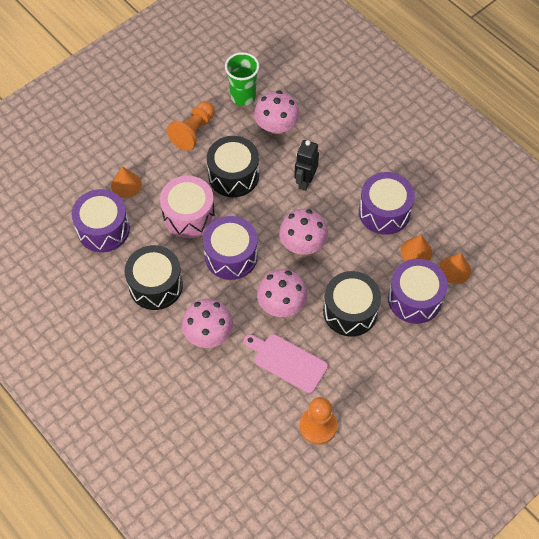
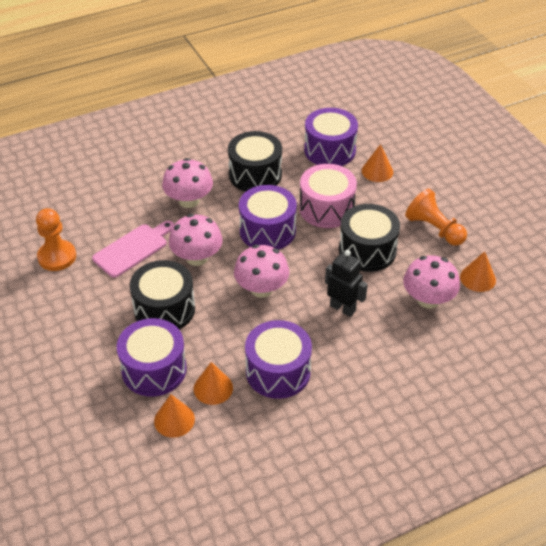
camera: 105 degrees right, 15 degrees down
green cup [225,52,259,106] -> orange cone [460,251,496,292]

